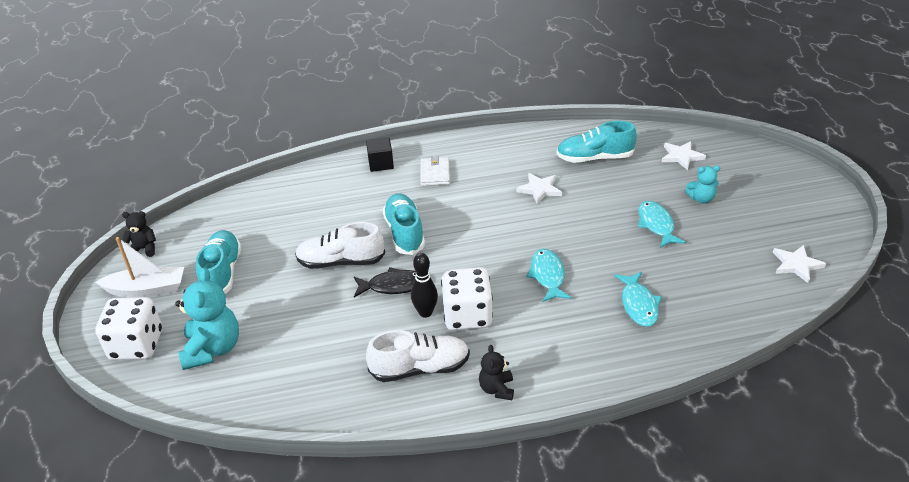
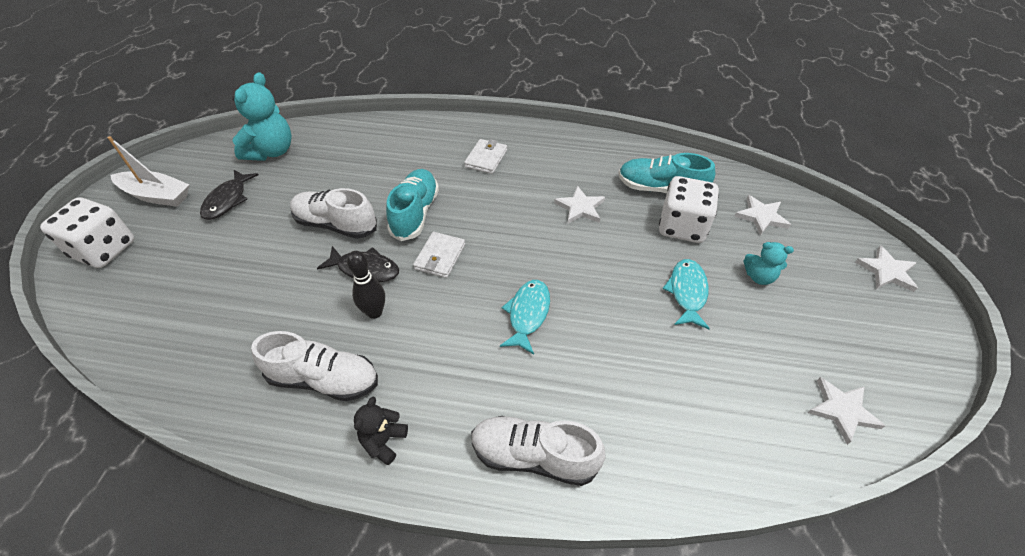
camera: 20 degrees right, 10 degrees up
black teddy bear [122,211,156,257] -> none
turquoise teddy bear [175,268,239,370] -> turquoise teddy bear moved to [232,72,292,161]
turquoise shoe [196,230,241,294] -> black fish [200,170,258,220]
black cube [366,137,394,172] -> none
white dice [441,267,493,330] -> white dice moved to [659,176,719,243]
turquoise fish [614,272,662,327] -> none
none -> white wallet [413,232,465,278]
none -> white shoe [471,416,606,486]
none -> white star [855,245,918,292]

